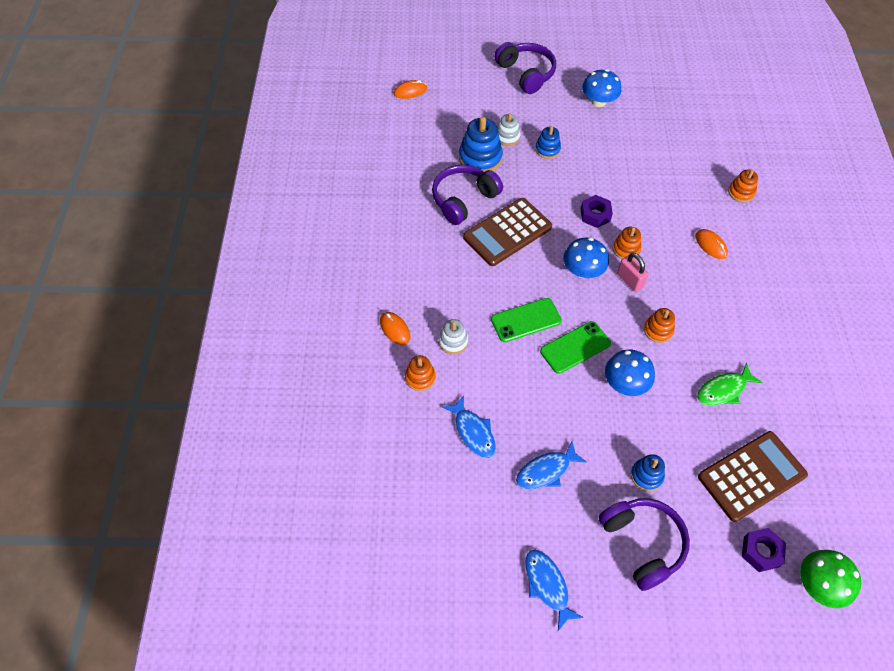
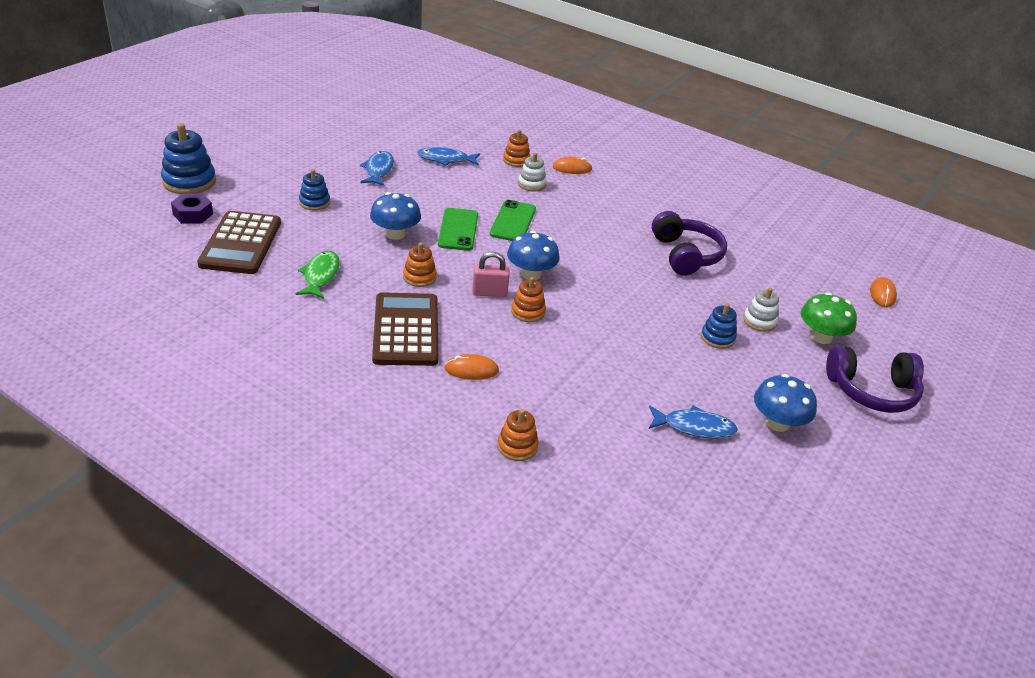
camera: 120 degrees right, 20 degrees down
blue stacking toy [459,116,503,172] -> blue stacking toy moved to [161,123,216,194]
brown calculator [463,198,552,266] -> brown calculator moved to [372,292,438,366]
blue fish [525,550,584,631] -> blue fish moved to [649,406,738,439]
purple nut [581,195,613,228] -> none
purple headphones [598,498,690,591] -> none
green mushroom [800,550,861,608] -> green mushroom moved to [801,292,857,344]

